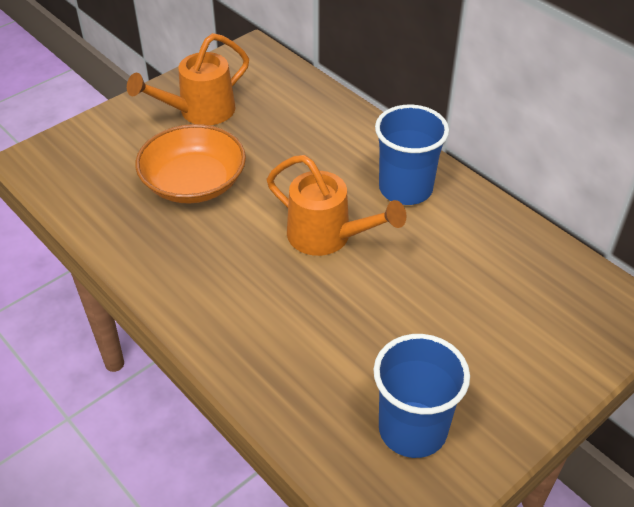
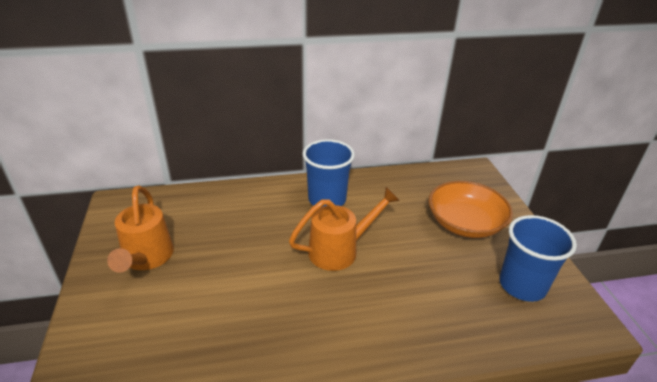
camera: 60 degrees left, 10 degrees down
orange bowl [135,124,246,204] -> orange bowl moved to [429,181,513,238]

